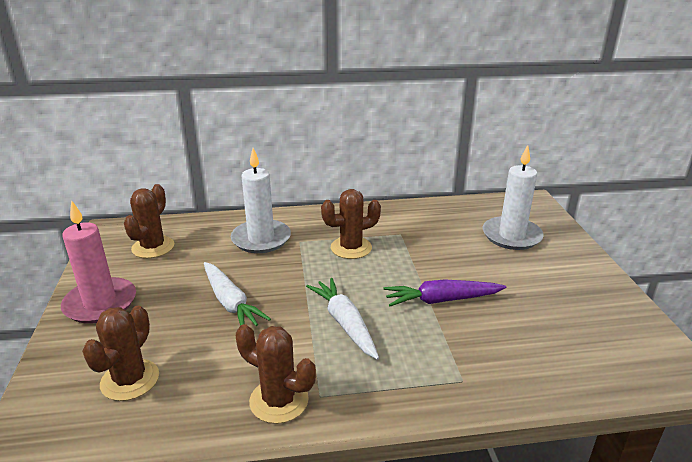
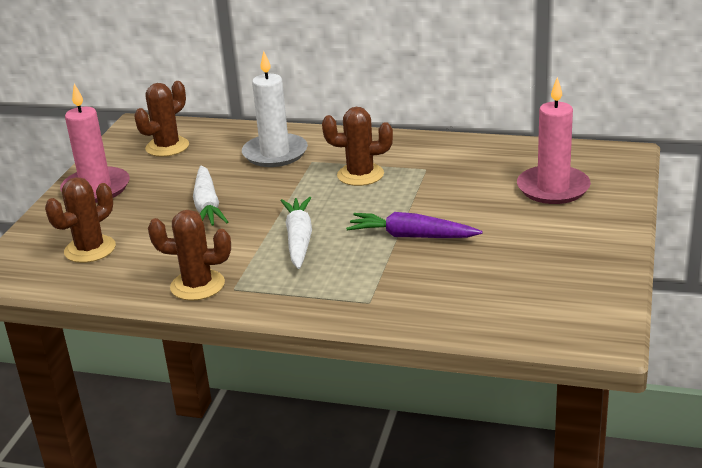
camera: 25 degrees right, 0 degrees up
brown cactus [236,324,316,424] -> brown cactus turned 45 degrees counterclockwise [148,210,231,301]
white candle [483,145,544,250] -> pink candle [517,77,591,204]

